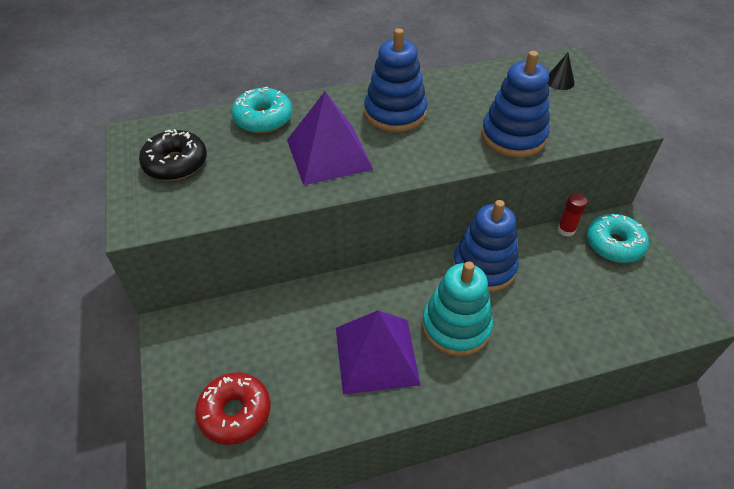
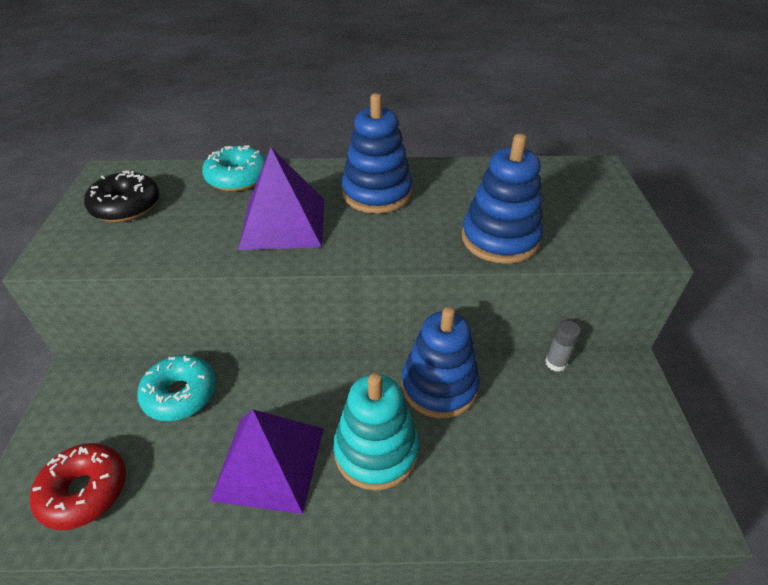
camera: 15 degrees right, 5 degrees down
black cone [548,53,575,90] -> none
red glue stick [558,193,587,237] -> grey glue stick [545,320,581,372]
turquoise donut [586,214,649,263] -> turquoise donut moved to [137,355,216,421]

